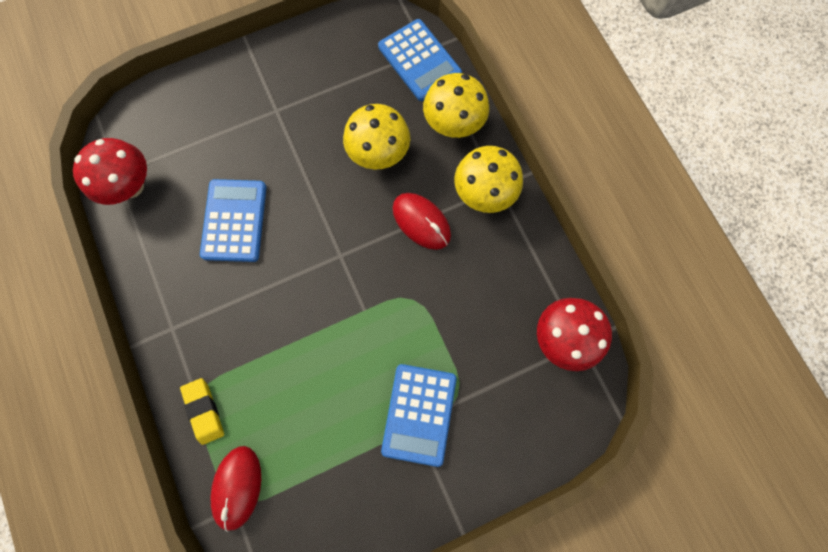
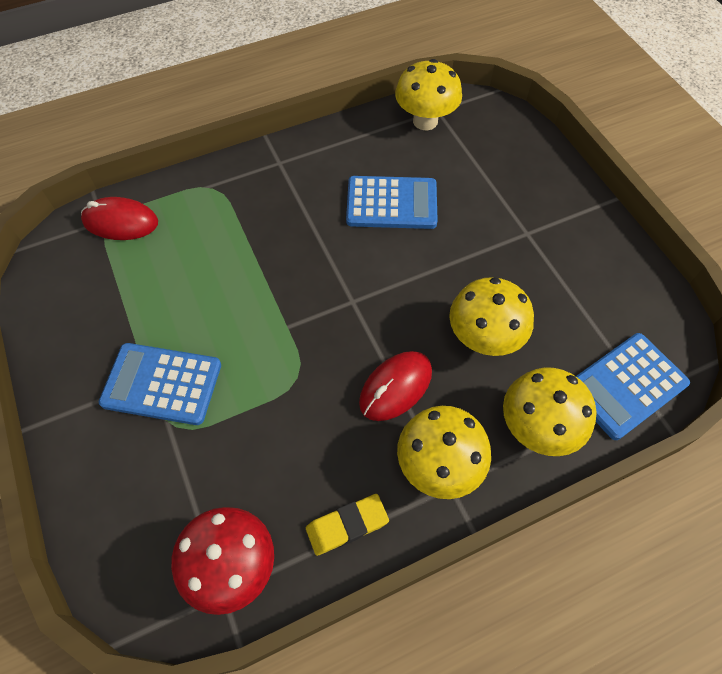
camera: 90 degrees right, 15 degrees down
red mushroom [73,138,147,205] -> yellow mushroom [395,59,462,130]
yellow eraser [180,378,224,445] -> yellow eraser moved to [306,494,389,556]

